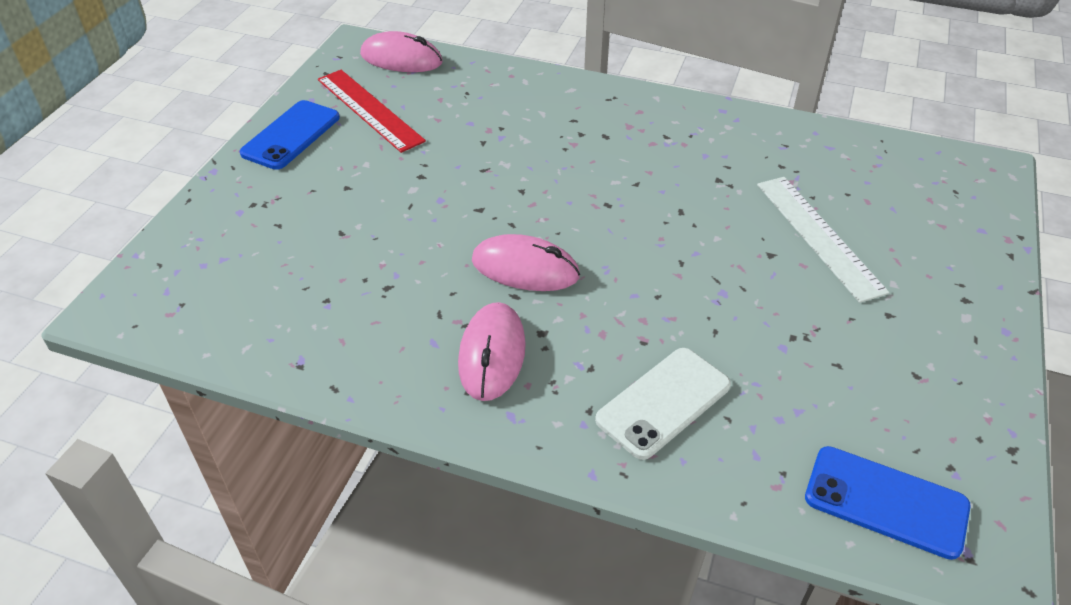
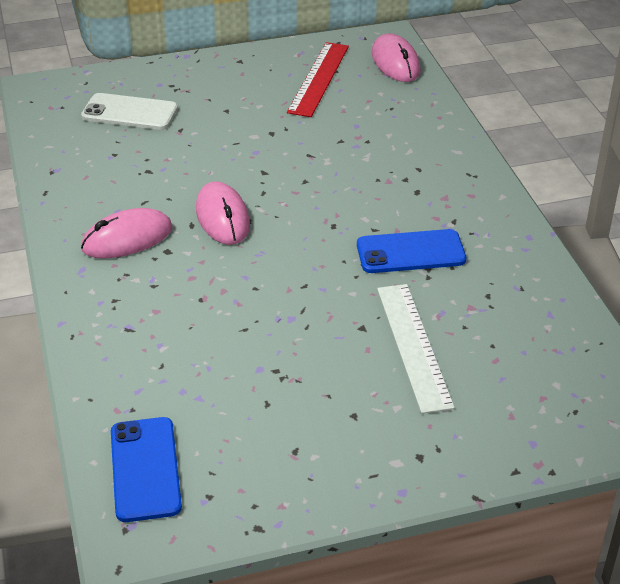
camera: 55 degrees right, 5 degrees down
blue phone [240,100,340,170] -> blue phone moved to [357,229,466,273]
white phone [595,348,731,460] -> white phone moved to [81,93,178,130]
white ruler [757,177,889,303] -> white ruler turned 45 degrees counterclockwise [377,284,455,414]

